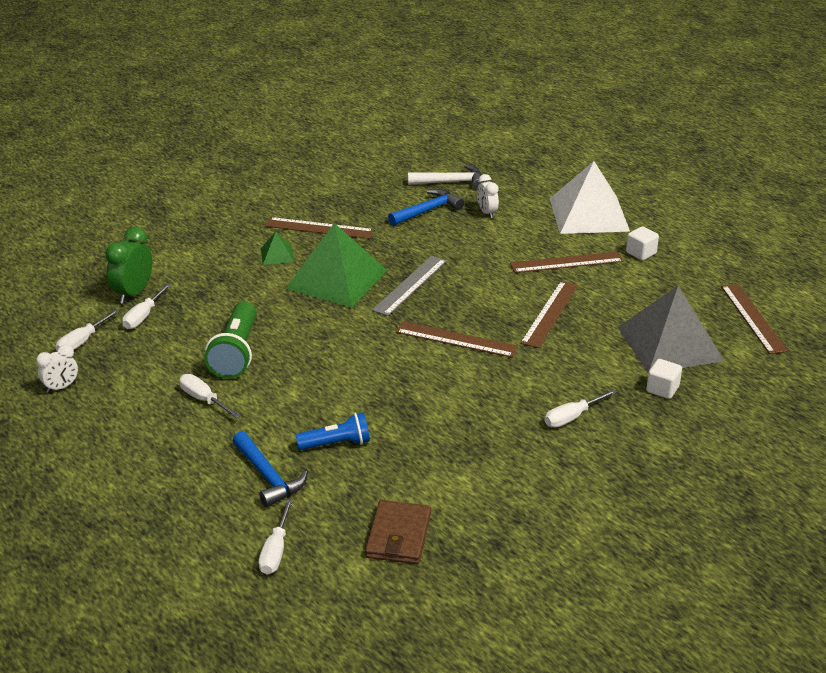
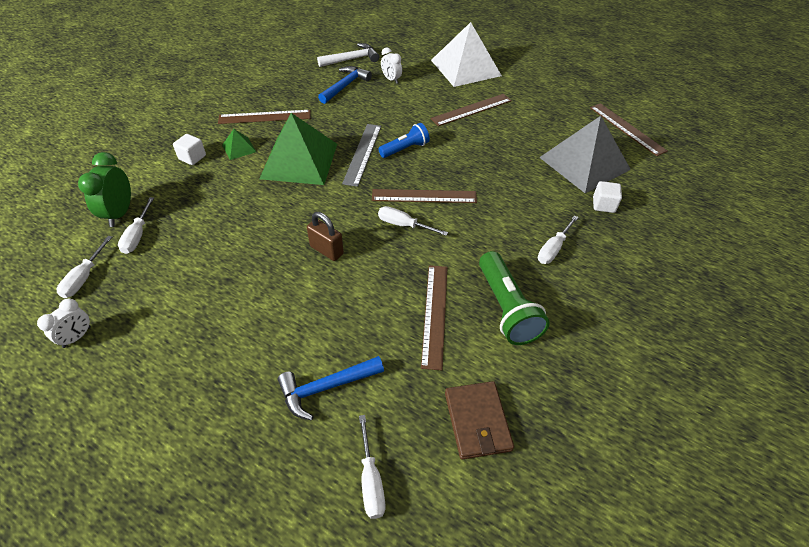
camera: 20 degrees left, 15 degrees up
white screwdriver [179,374,241,418] -> white screwdriver moved to [378,206,448,236]
green flashlight [204,302,257,379] -> green flashlight moved to [479,251,550,345]
blue hammer [232,431,308,507] -> blue hammer turned 120 degrees clockwise [278,356,384,420]
blue flashlight [296,412,370,450] -> blue flashlight moved to [378,123,430,158]
brown ruler [520,281,578,348] -> brown ruler moved to [421,265,448,370]
white cube [626,226,659,260] -> white cube moved to [173,134,206,165]
none -> brown padlock [307,212,344,261]

